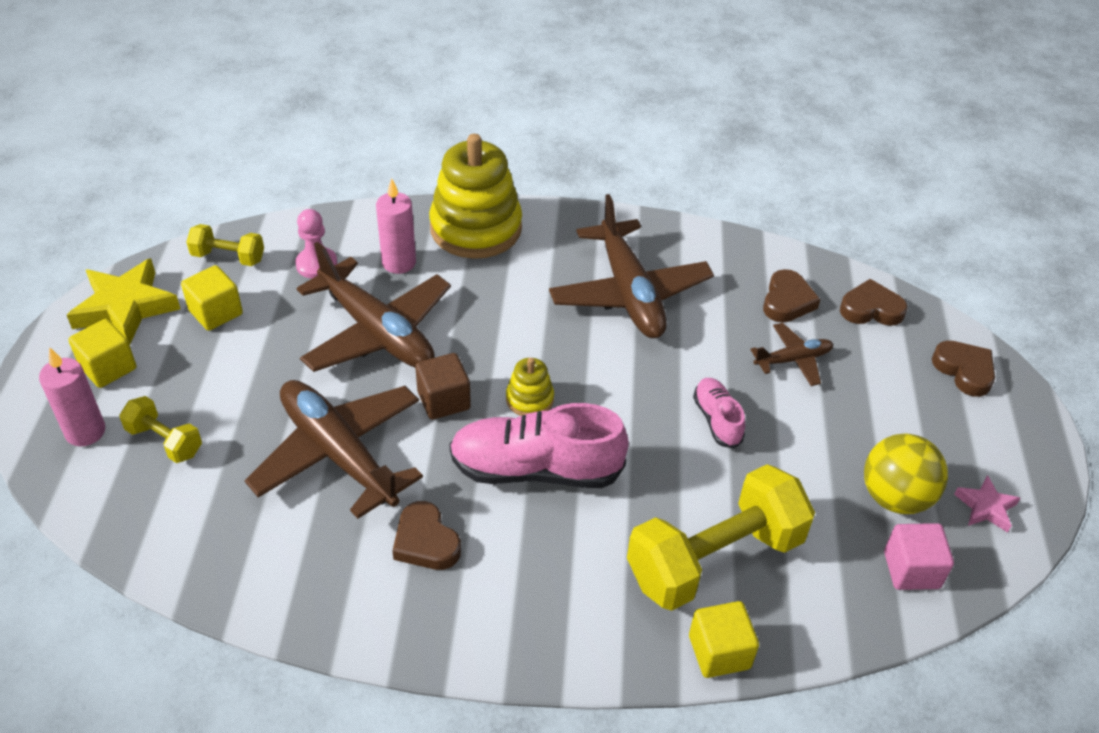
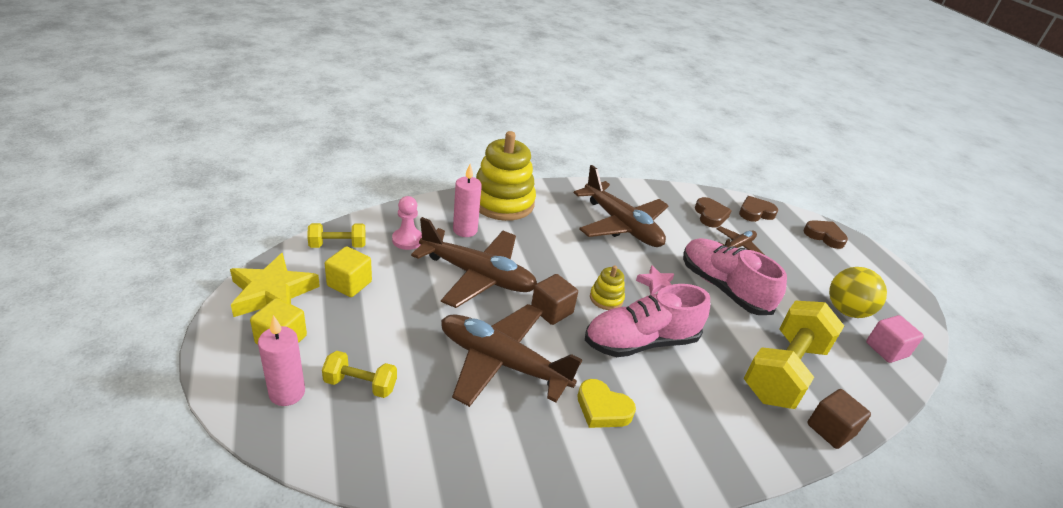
camera: 25 degrees left, 10 degrees down
brown heart [392,501,461,570] -> yellow heart [577,379,636,428]
yellow cube [689,601,759,678] -> brown cube [807,389,871,449]
pink shoe [693,378,745,449] -> pink shoe [683,238,787,315], size x1.92
pink star [954,475,1020,533] -> pink star moved to [636,265,674,295]

